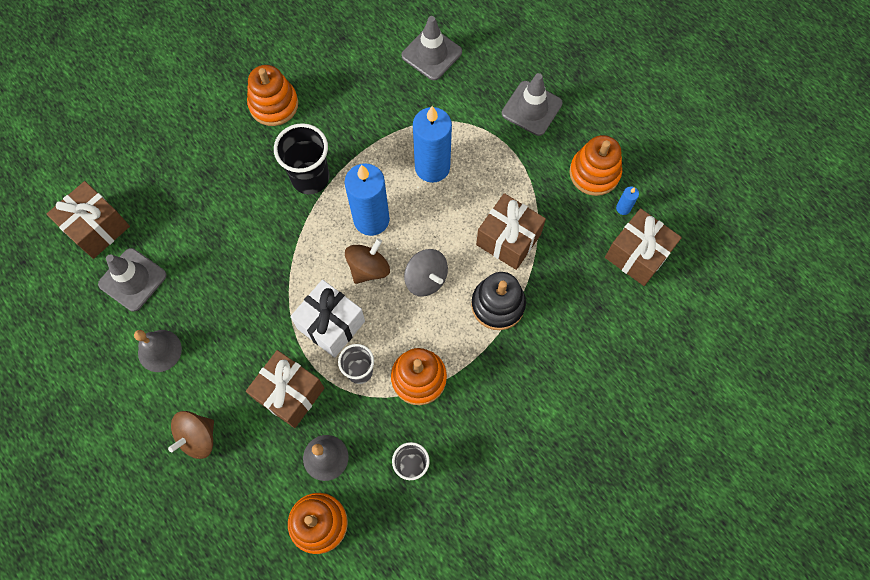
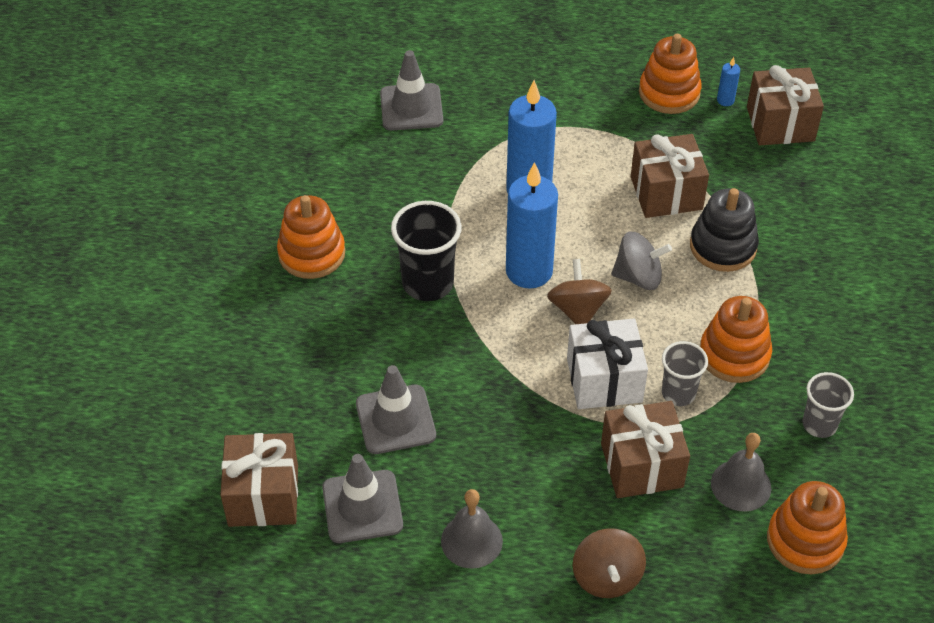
camera: 45 degrees left, 20 degrees down
grey traffic cone [502,73,562,136] -> grey traffic cone moved to [356,365,436,454]

